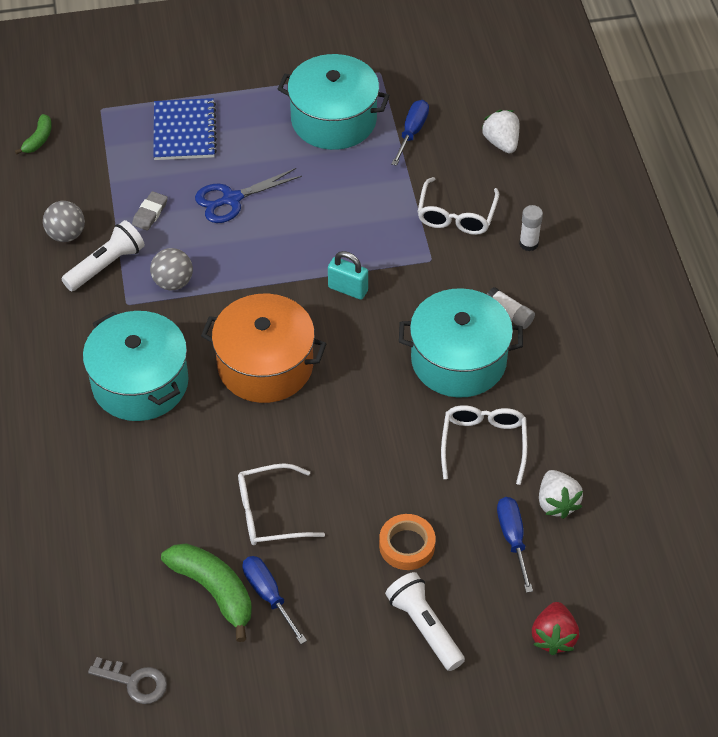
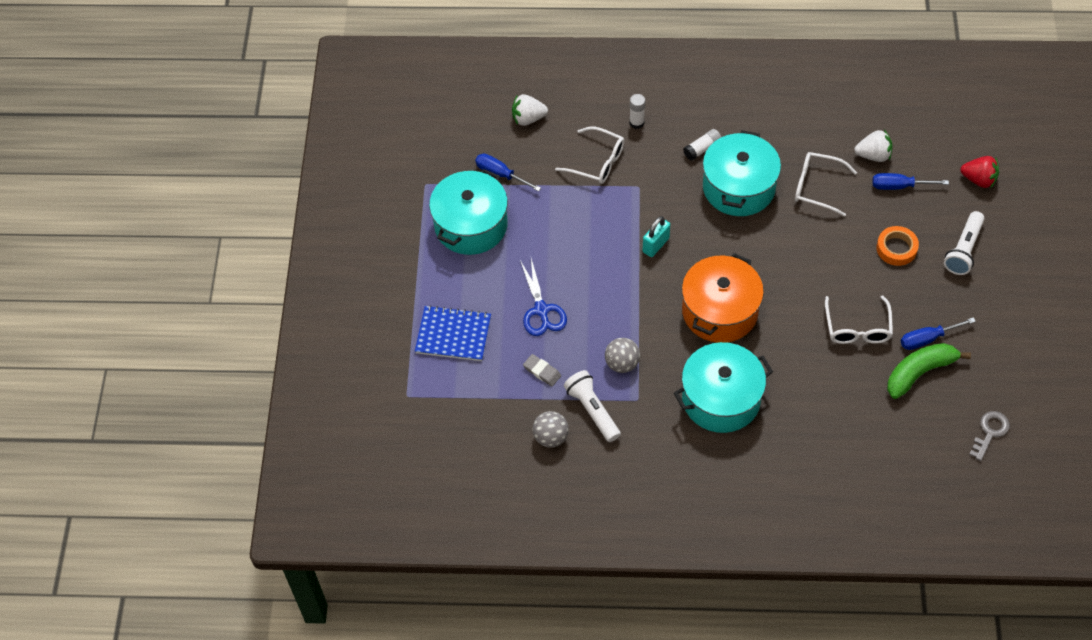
camera: 75 degrees left, 5 degrees up
green banana [15,114,52,155] -> none
white flashlight [385,572,465,671] -> white flashlight turned 45 degrees counterclockwise [944,211,985,275]

